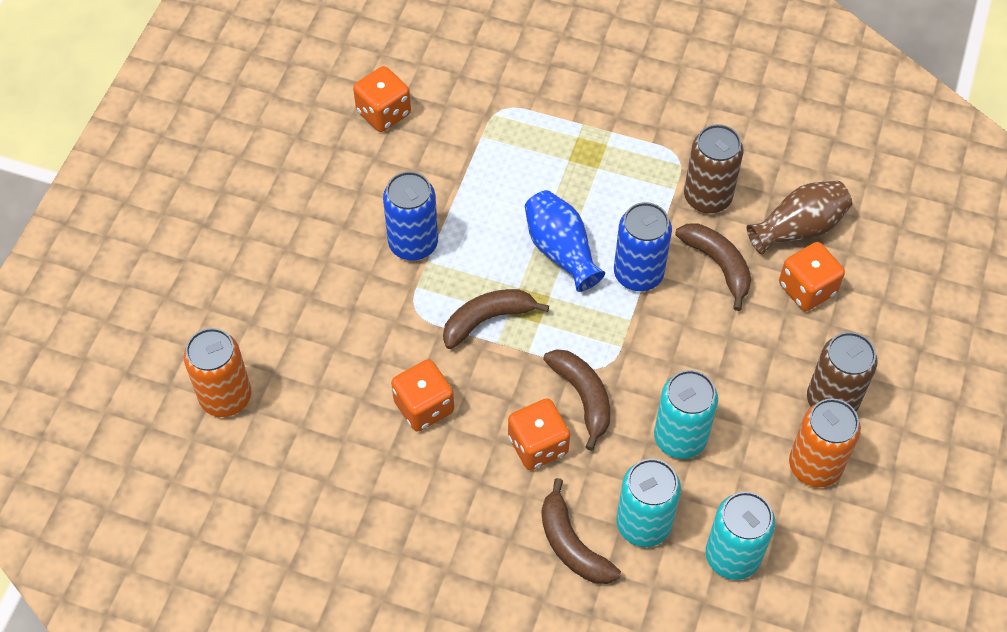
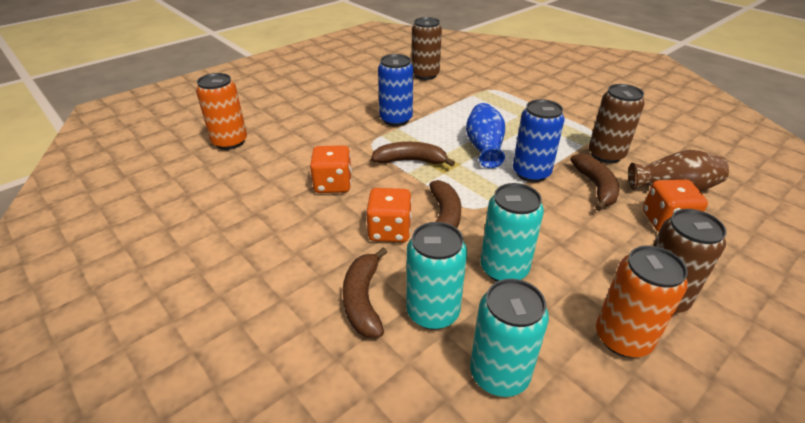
camera: 30 degrees right, 20 degrees down
orange dice [353,66,411,132] -> brown can [411,17,442,80]

